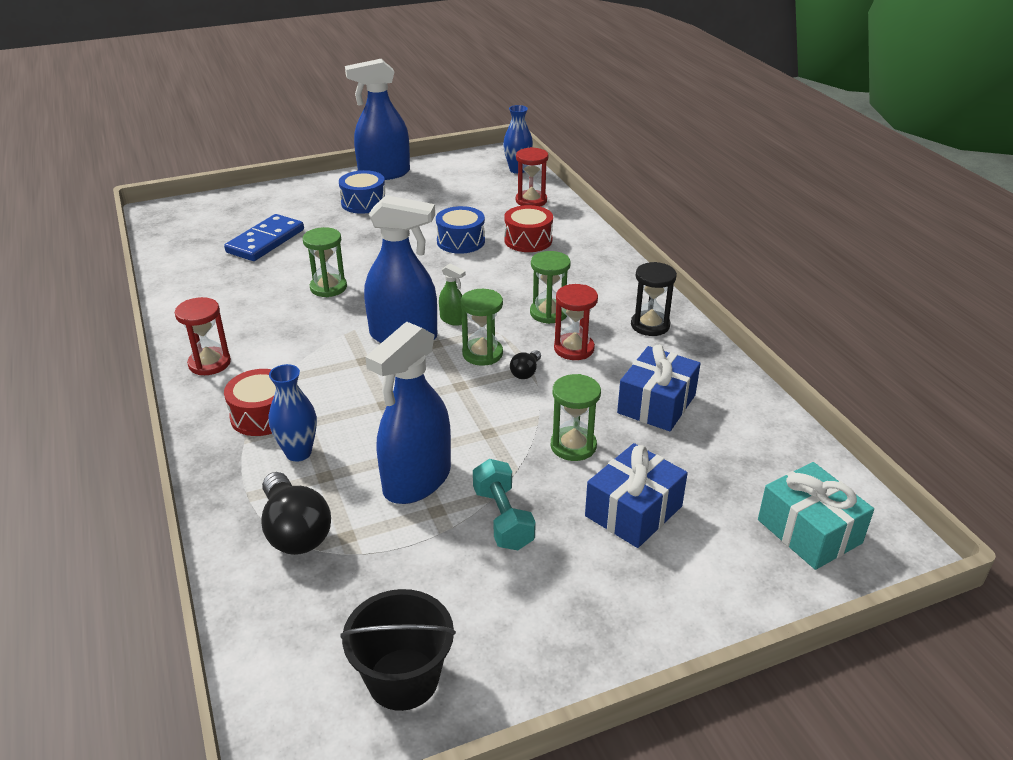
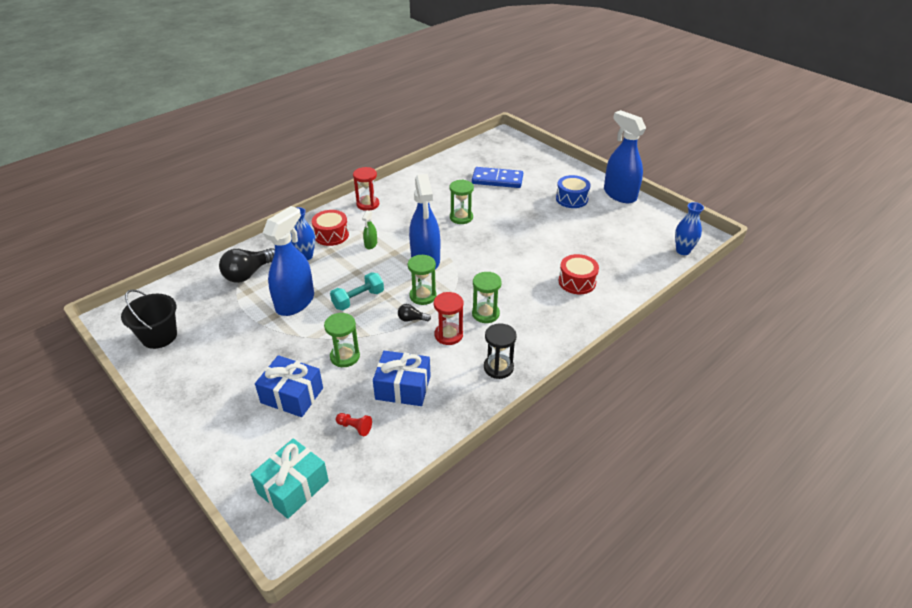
camera: 70 degrees right, 5 degrees up
blue spray bottle [365,322,451,504] -> blue spray bottle turned 105 degrees clockwise [263,206,314,316]
blue drum [436,206,485,254] -> none
green spray bottle [439,264,466,326] -> green spray bottle moved to [362,210,377,249]
turquoise dumbbell [473,459,536,550] -> turquoise dumbbell moved to [330,272,384,310]
red hourglass [516,147,548,207] -> none
none -> red pawn [336,413,372,436]

